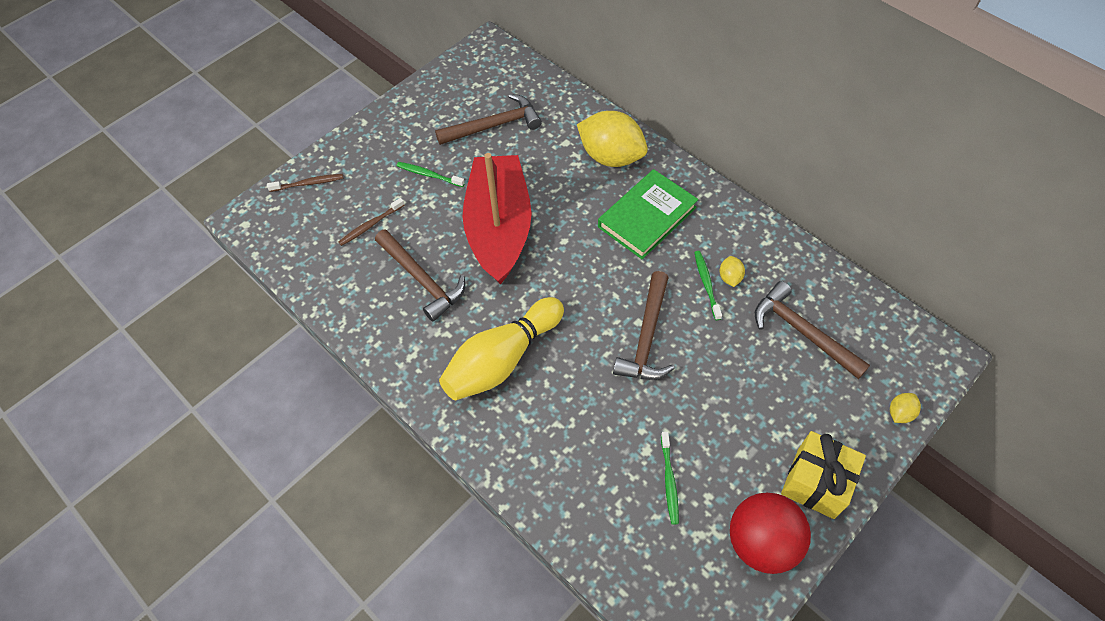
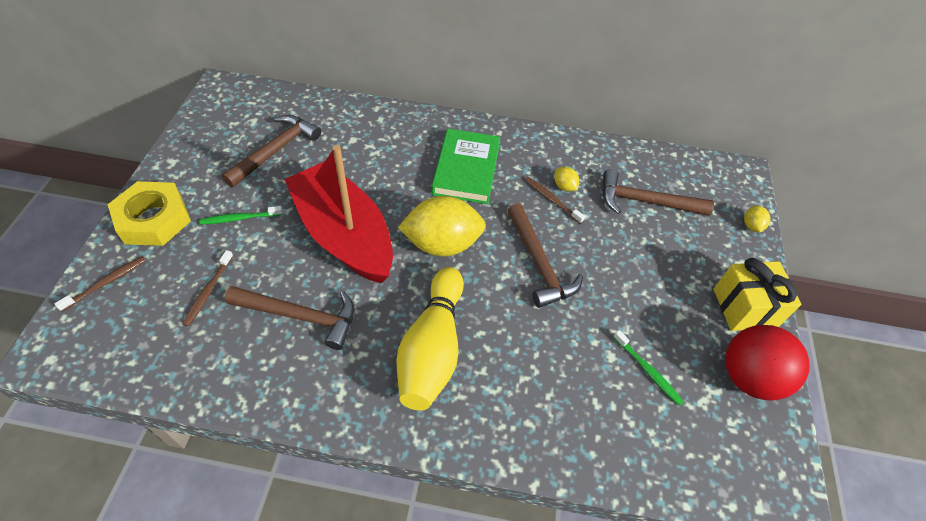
camera: 40 degrees left, 5 degrees down
yellow lemon [577,111,648,167] -> yellow lemon moved to [398,196,486,257]
green toothbrush [694,251,722,320] -> brown toothbrush [524,177,585,224]
none -> yellow nut [108,181,191,246]

